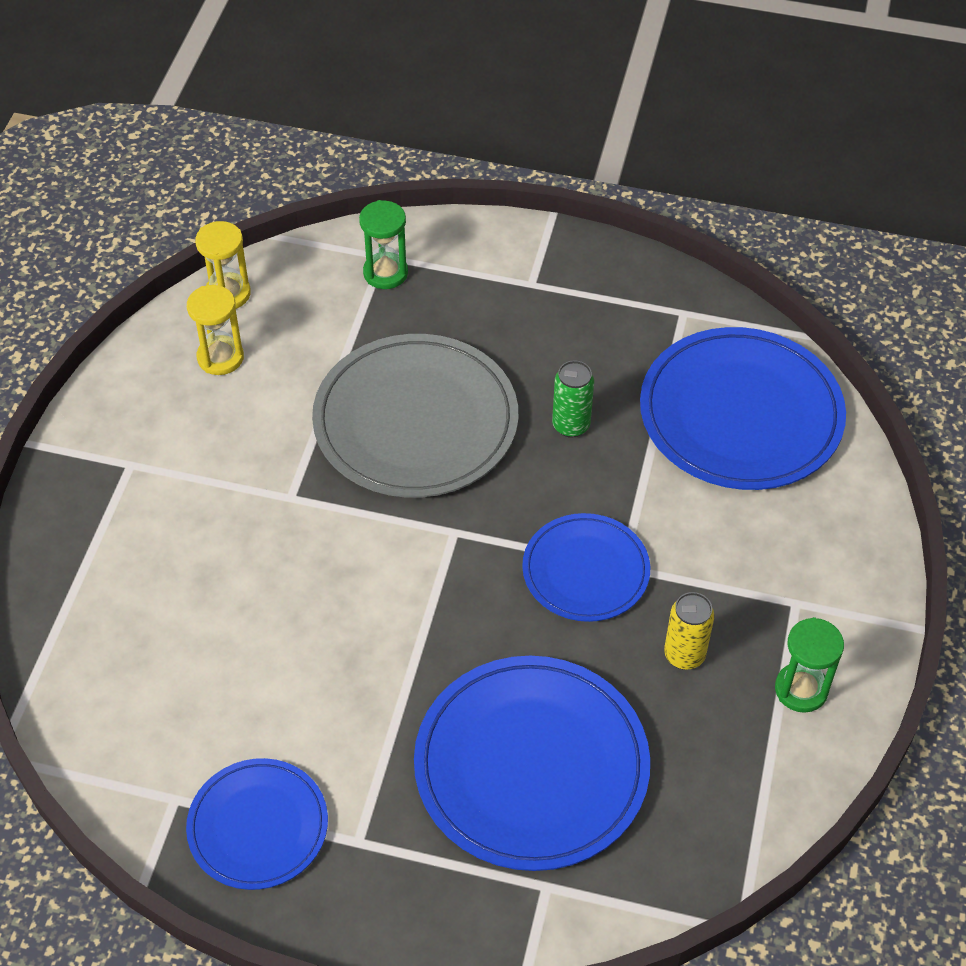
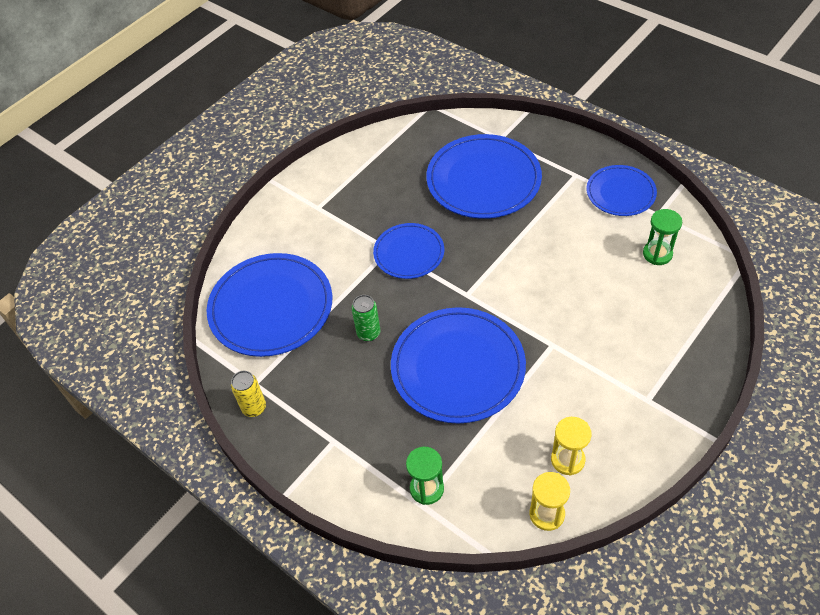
camera: 150 degrees left, 0 degrees up
grey plate [312,334,518,498] -> blue plate [391,307,526,424]
yellow can [664,592,714,670] -> yellow can moved to [231,371,266,417]
green hourglass [775,617,844,713] -> green hourglass moved to [643,209,682,265]

